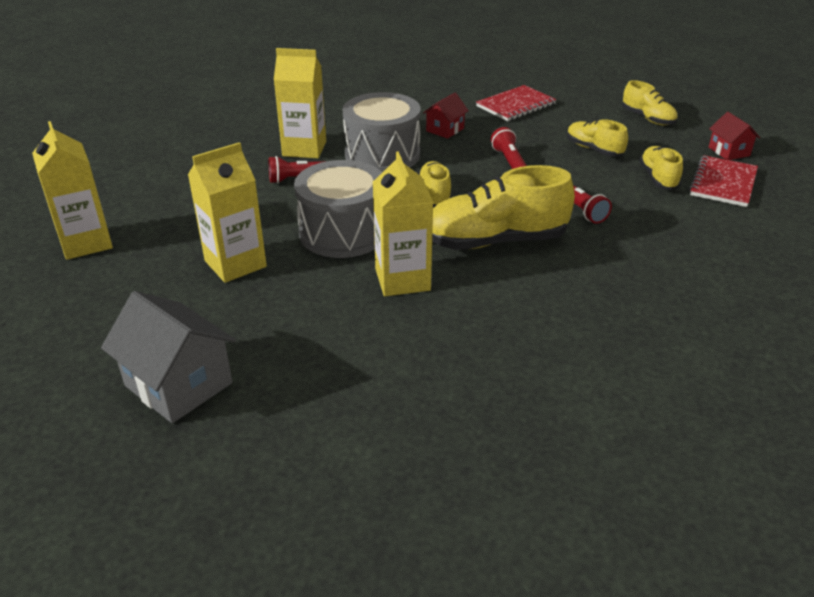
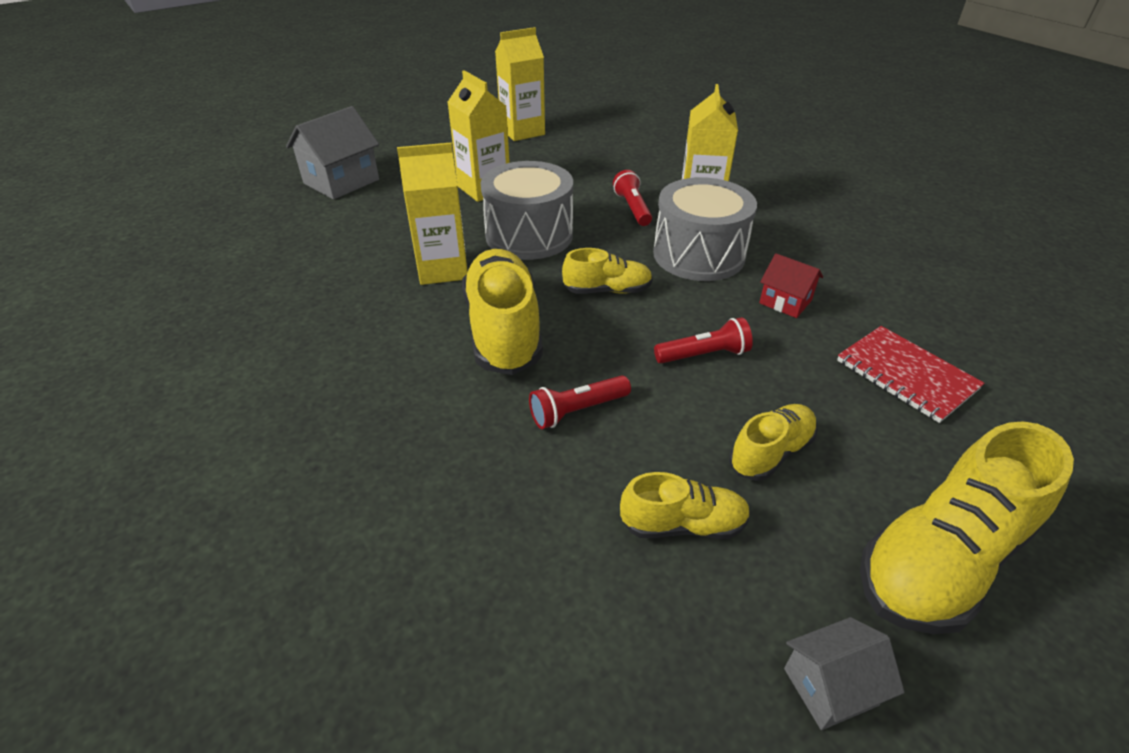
camera: 90 degrees right, 5 degrees up
yellow shoe [622,80,677,125] -> yellow shoe [860,421,1074,634], size x1.82
red notebook [689,155,758,207] -> none
red house [709,112,760,160] -> grey house [784,617,905,730]

